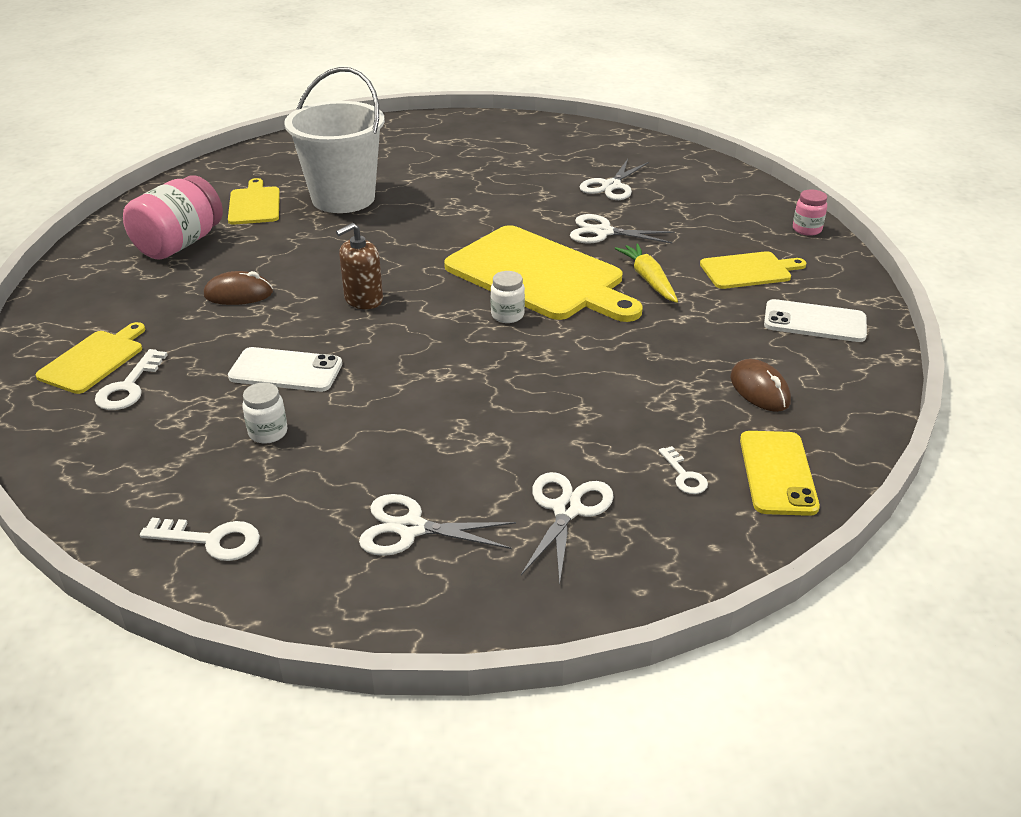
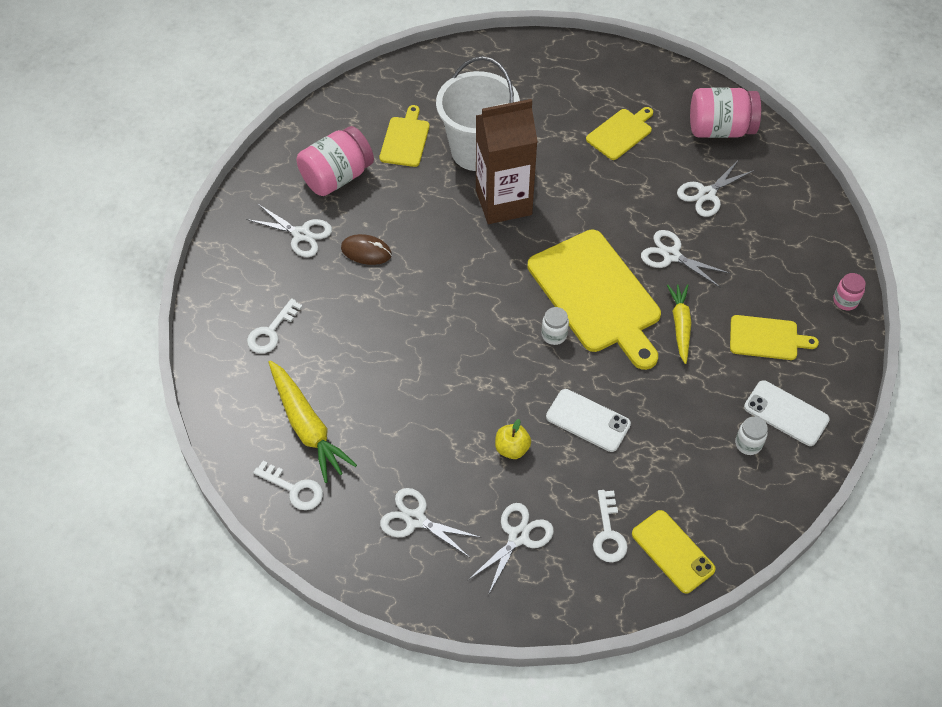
camera: 20 degrees right, 20 degrees up
yellow cutting board [35,322,145,394] -> yellow cutting board moved to [586,107,653,160]
white phone [228,347,342,392] -> white phone moved to [546,389,631,452]
white jar [242,383,287,443] -> white jar moved to [735,417,768,455]
brown soap dispenser [336,223,383,309] -> none
white key [659,446,708,494] -> white key [593,490,628,562], size x1.55
brown mouse [730,359,791,412] -> none
yellow phone [740,431,820,516] -> yellow phone turned 60 degrees counterclockwise [632,510,716,594]
none -> white scissors [247,204,332,257]
none -> yellow carrot [269,360,357,483]
none -> brown carton [476,99,538,224]
none -> yellow apple [495,419,531,459]
none -> pink jar [690,88,761,138]

